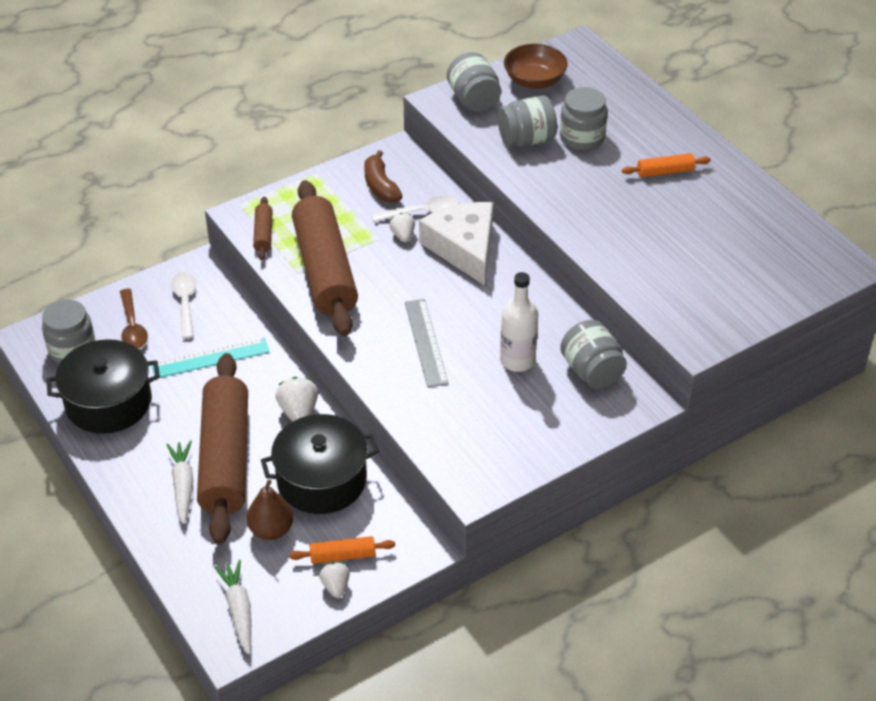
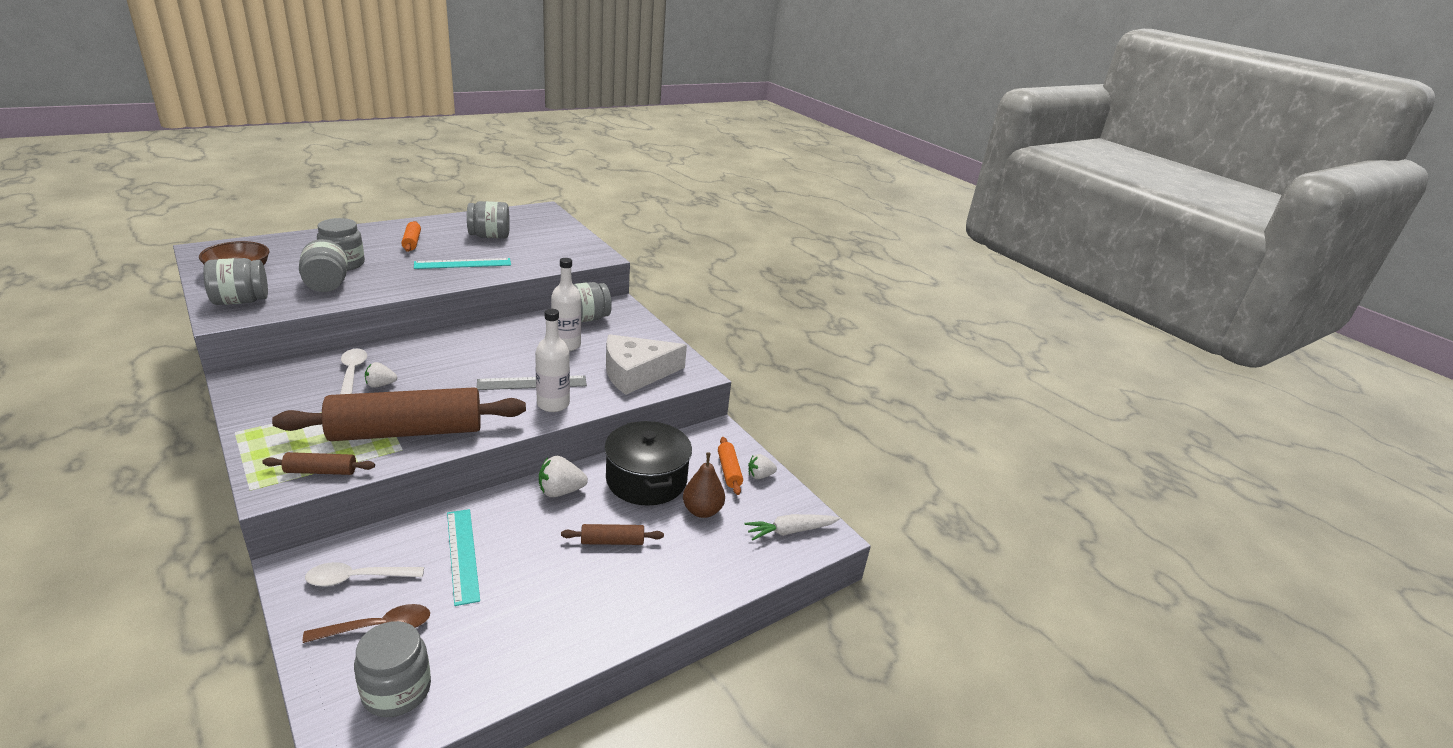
camera: 95 degrees left, 15 degrees down
black pot [46,339,160,434] -> none
white carrot [166,441,193,524] -> none
brown rolling pin [197,353,248,544] -> brown rolling pin [561,524,664,545], size x0.42
brown banana [364,150,402,202] -> none
white cheese [419,202,493,286] -> white cheese moved to [606,334,687,395]
none -> turquoise ruler [414,258,511,269]
none -> grey jar [467,201,510,238]
none -> white bottle [535,309,570,412]

